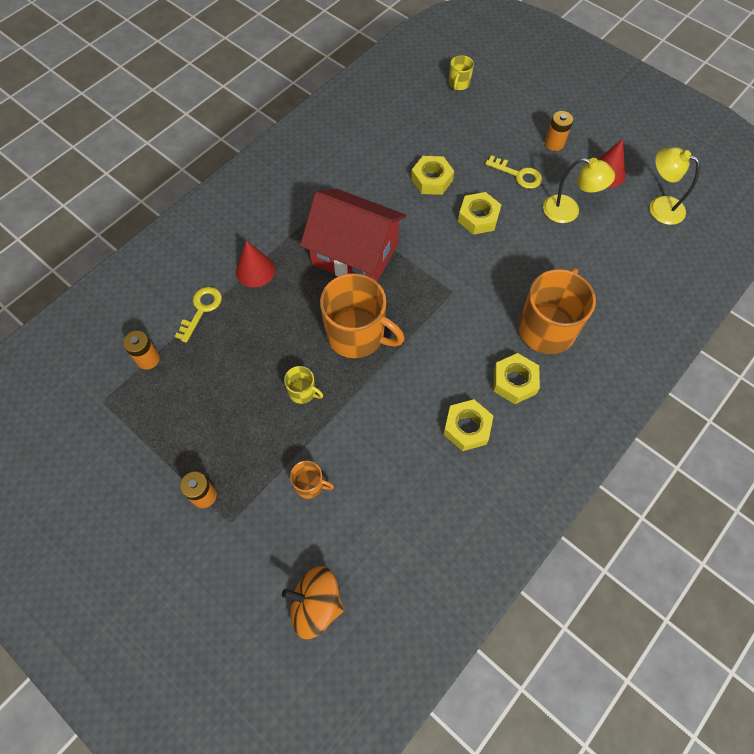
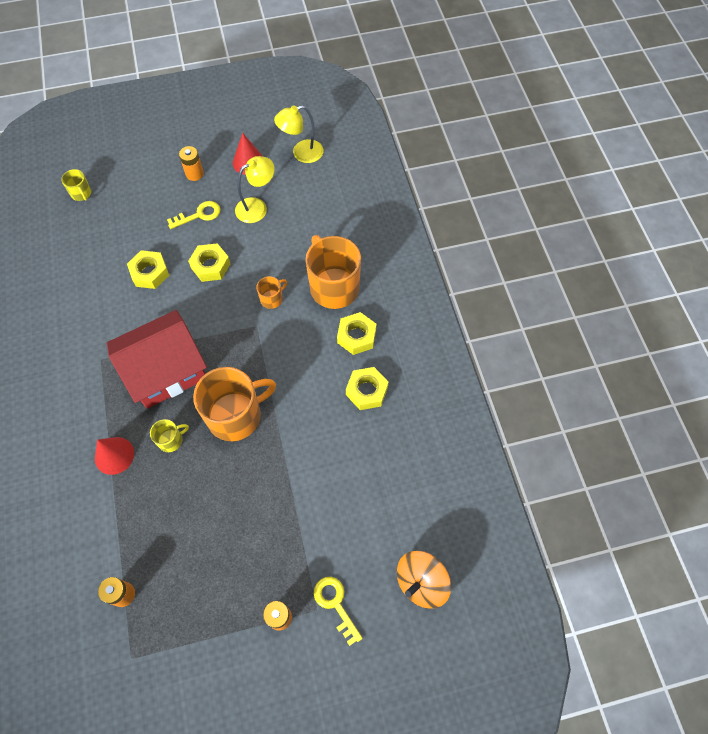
camera: 55 degrees left, 0 degrees up
yellow key [175,287,222,343] -> yellow key moved to [314,577,363,646]
yellow mug [284,366,323,404] -> yellow mug moved to [150,419,189,452]
orange mug [290,461,334,499] -> orange mug moved to [256,276,287,309]

